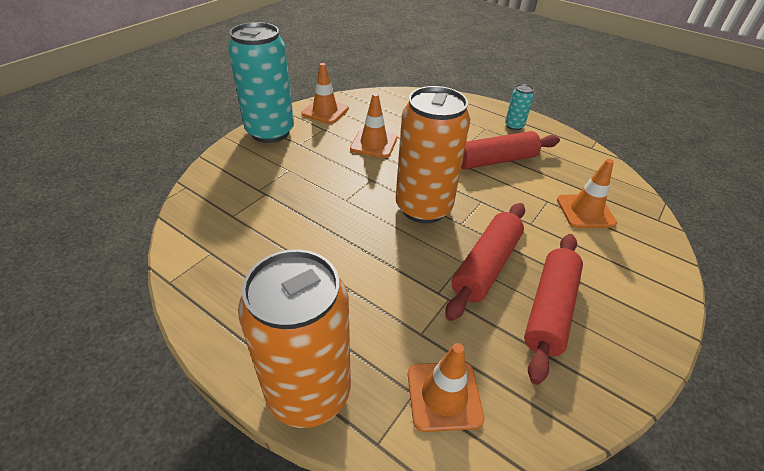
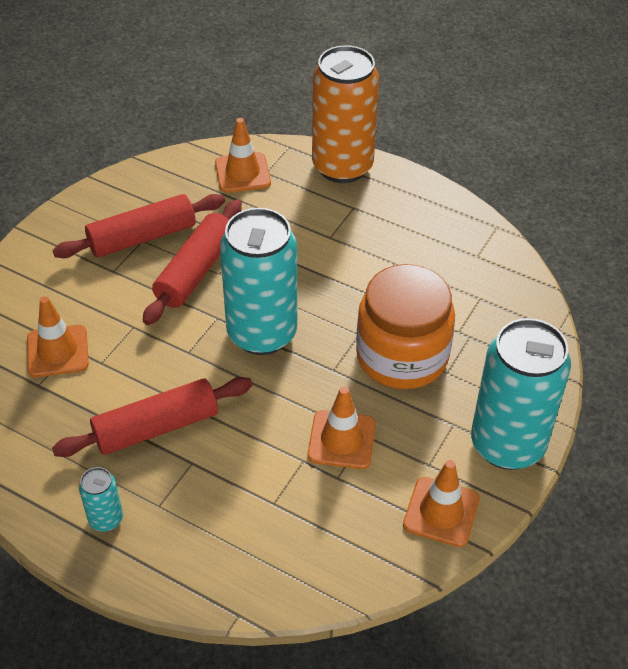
camera: 175 degrees right, 5 degrees up
orange can [396,86,470,223] -> turquoise can [220,208,297,355]
red rolling pin [524,234,583,385] -> red rolling pin turned 45 degrees clockwise [52,194,225,258]
none -> orange jar [356,264,455,389]

